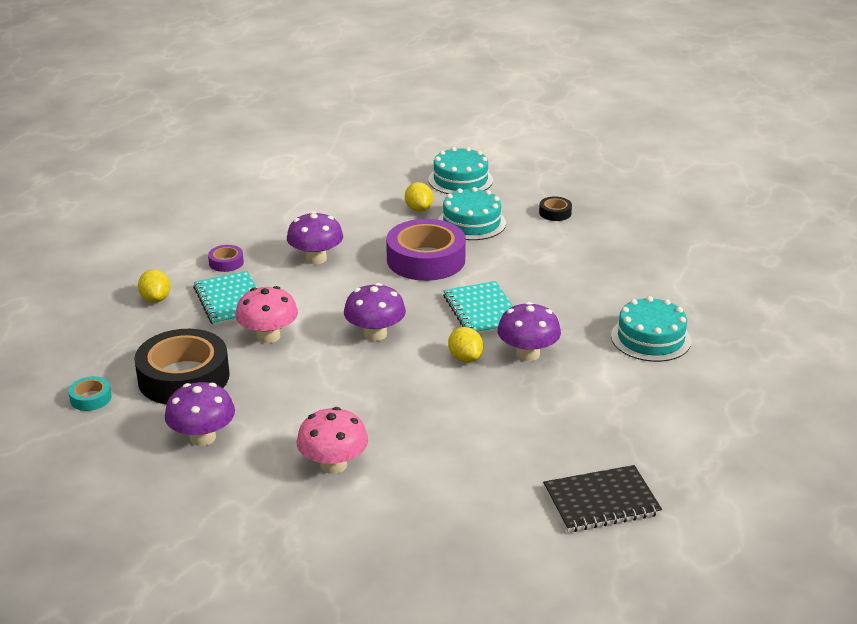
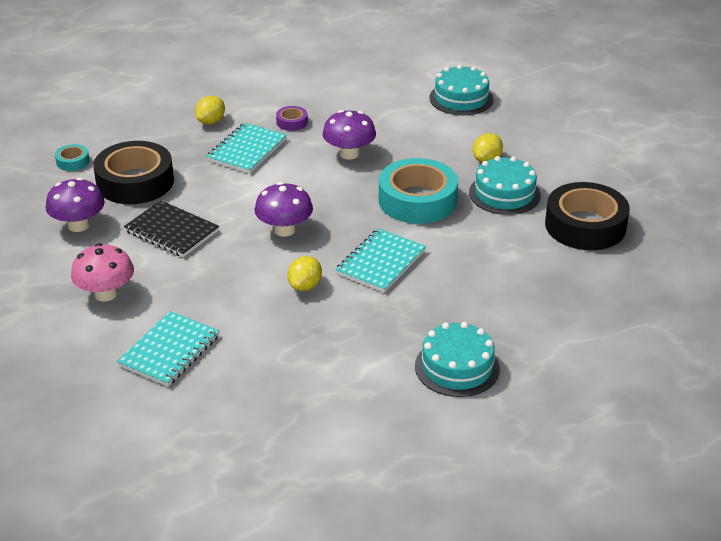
camera: 50 degrees right, 5 degrees up
pink mushroom [235,286,298,343] -> none
purple tape [386,219,466,281] -> turquoise tape [379,158,458,224]
turquoise cake [428,147,493,194] -> turquoise cake moved to [429,65,493,115]
purple mushroom [497,302,561,361] -> none
black tape [539,197,572,221] -> black tape [545,182,630,250], size x2.30
black notebook [543,465,662,532] -> black notebook moved to [124,200,219,257]
none -> turquoise notebook [117,311,220,386]

